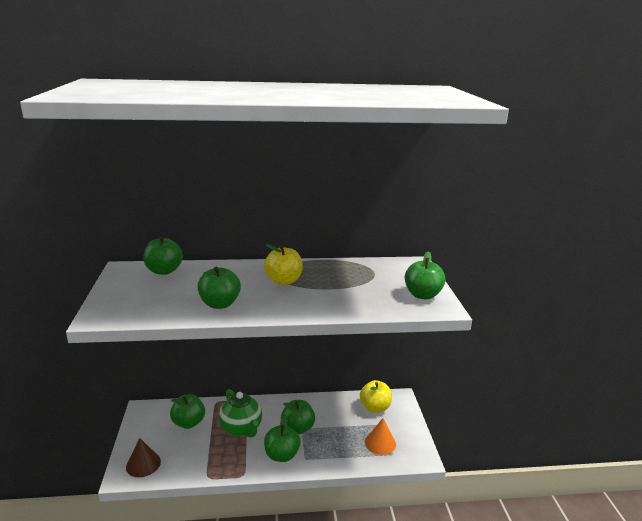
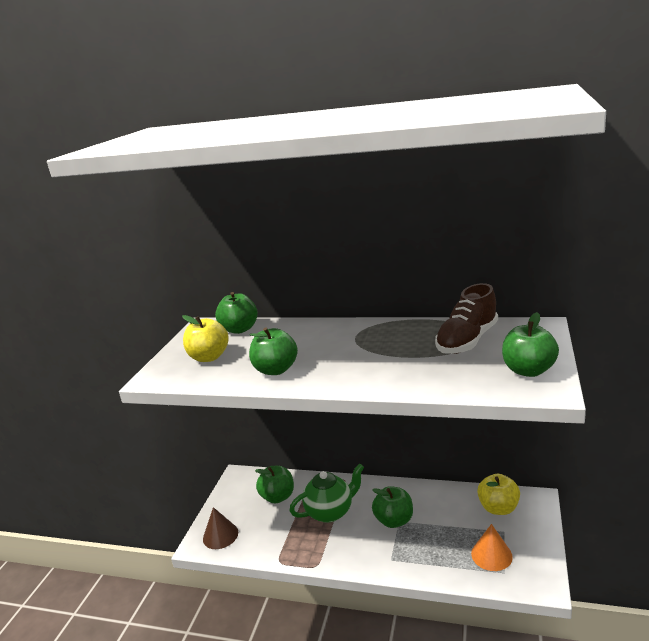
camera: 25 degrees right, 0 degrees up
green teapot [219,389,262,438] -> green teapot turned 105 degrees counterclockwise [290,464,364,523]
yellow apple [264,244,303,285] -> yellow apple moved to [182,315,229,362]
green apple [264,416,301,462] -> none
none -> brown shoe [435,283,498,354]

